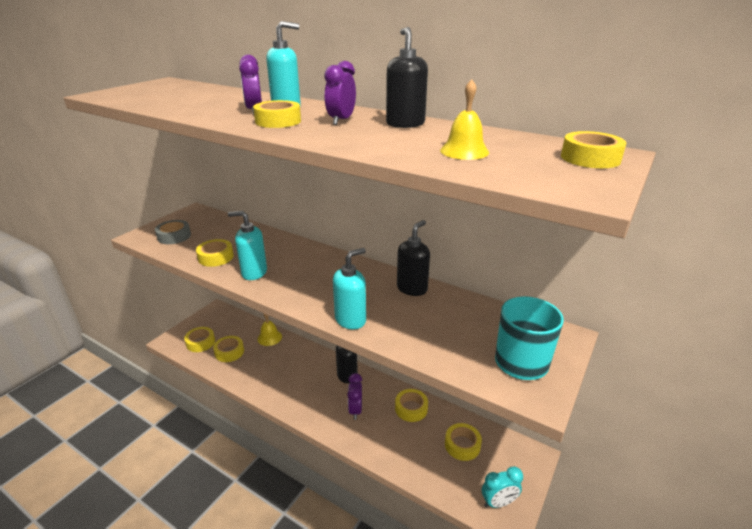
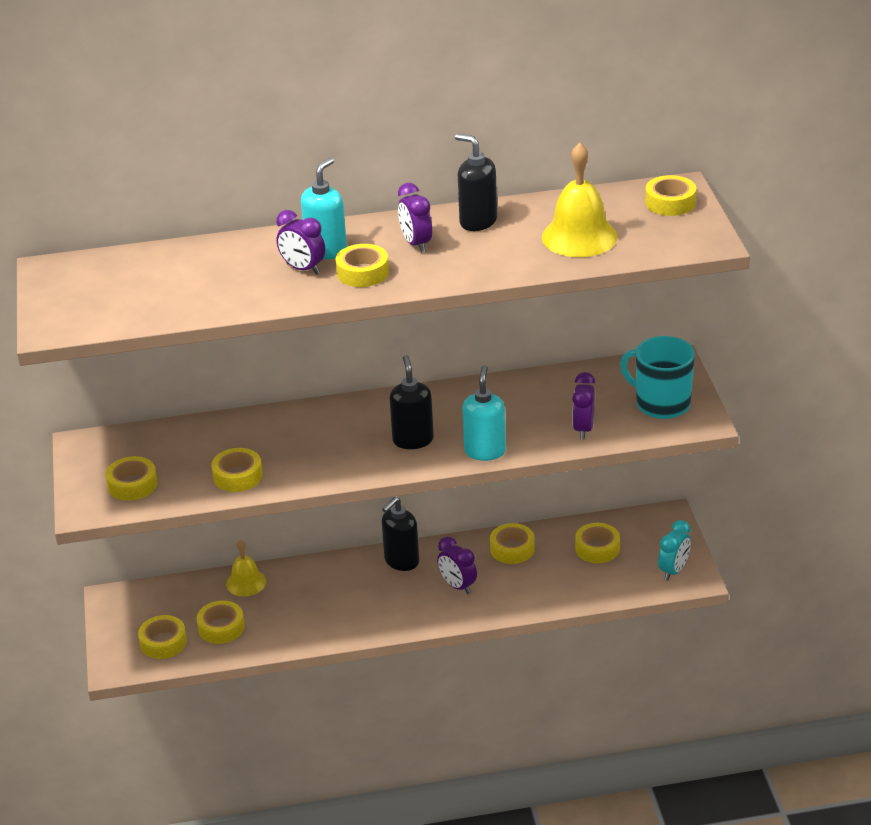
camera: 40 degrees left, 5 degrees up
grey tape [155,220,191,244] -> yellow tape [105,456,157,501]
turquoise soap dispenser [228,211,267,280] -> none
black soap dispenser [397,220,430,296] -> black soap dispenser moved to [390,355,434,449]
yellow bell [440,79,489,160] -> yellow bell [542,143,618,257], size x1.65
none -> purple clock [572,372,595,439]

